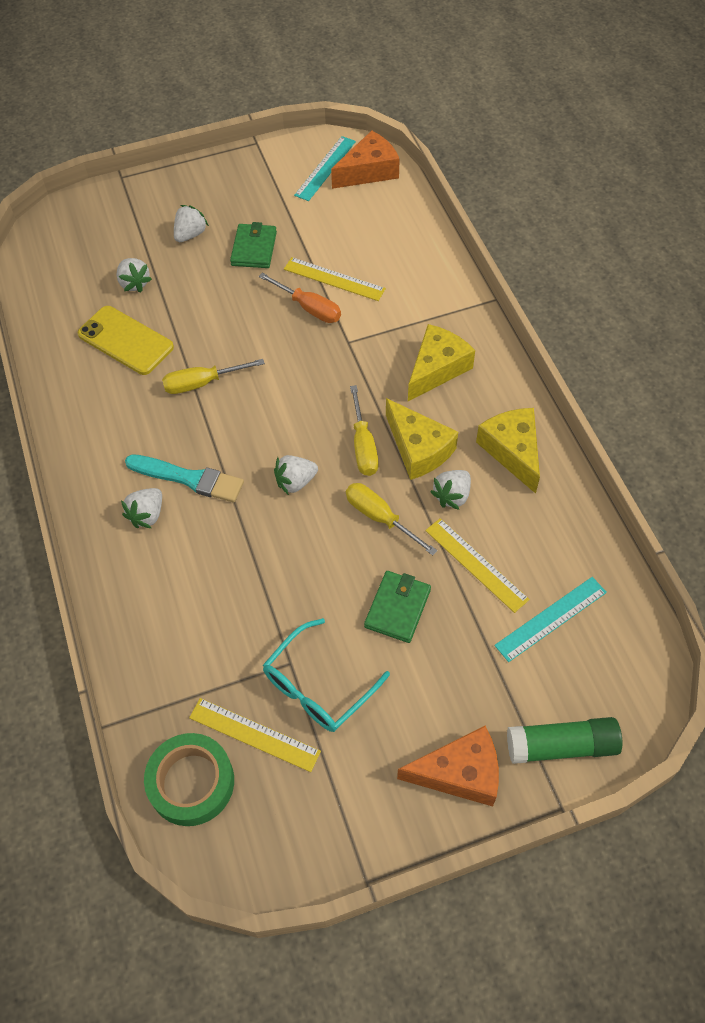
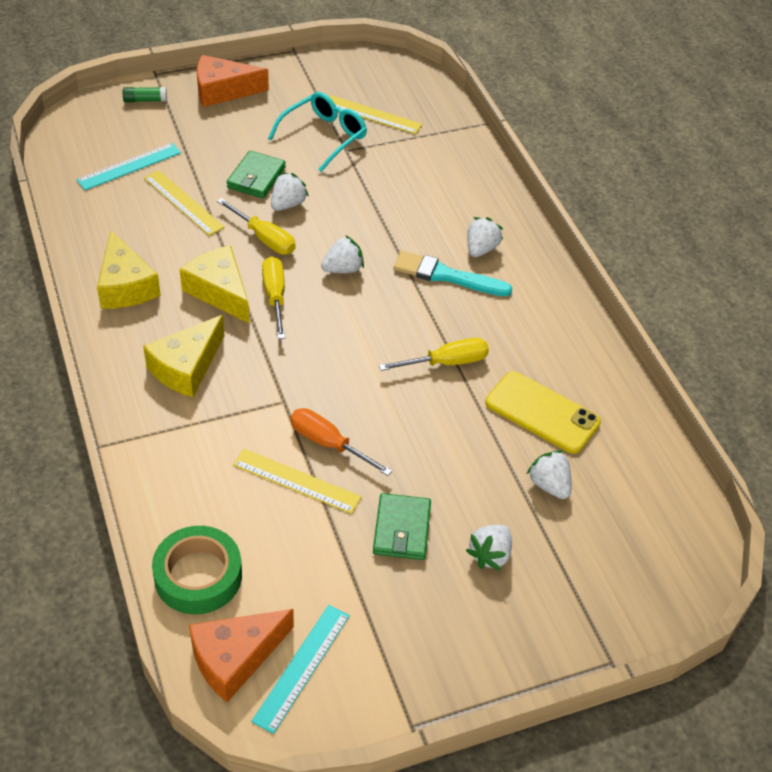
camera: 175 degrees right, 10 degrees down
green tape [144,733,234,826] -> green tape moved to [152,526,242,614]
white strawberry [430,470,471,510] -> white strawberry moved to [271,172,309,211]
green glue stick [507,717,622,764] -> green glue stick [123,87,167,102], size x0.54

